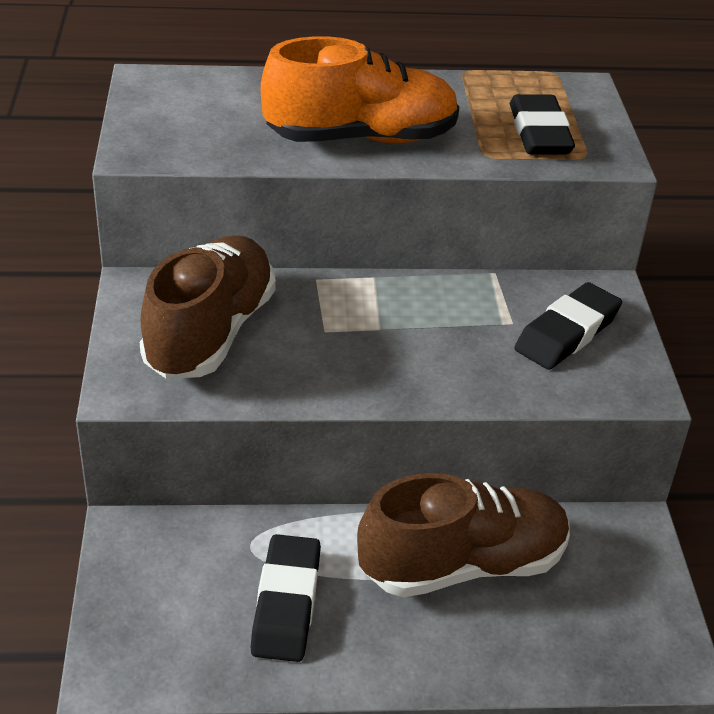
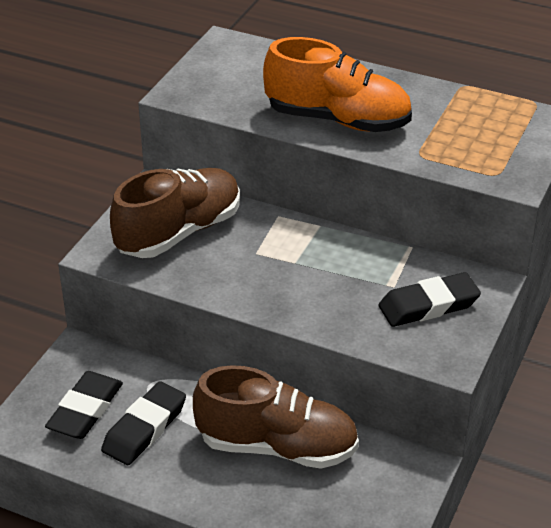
camera: 30 degrees right, 0 degrees up
black eraser [510,94,575,154] -> black eraser moved to [45,371,123,439]

